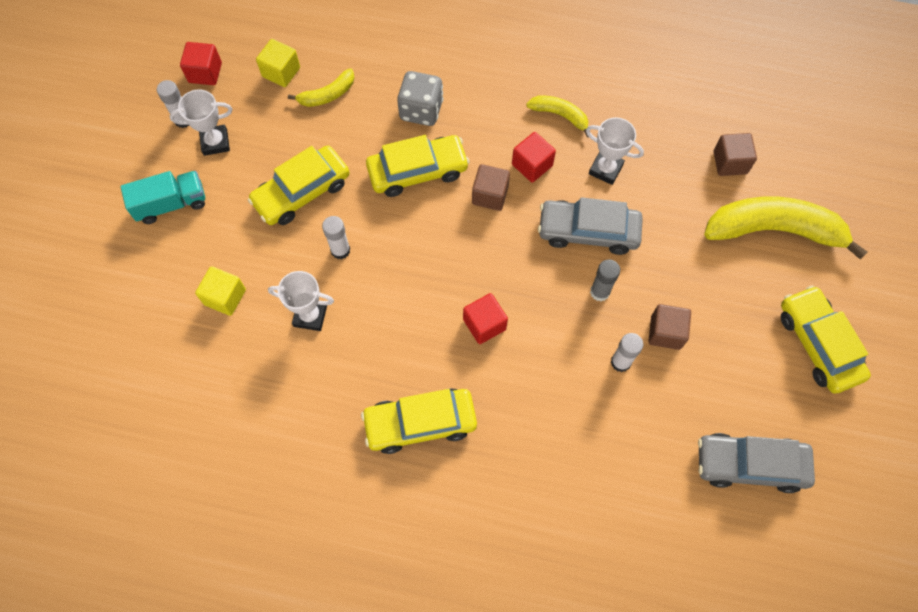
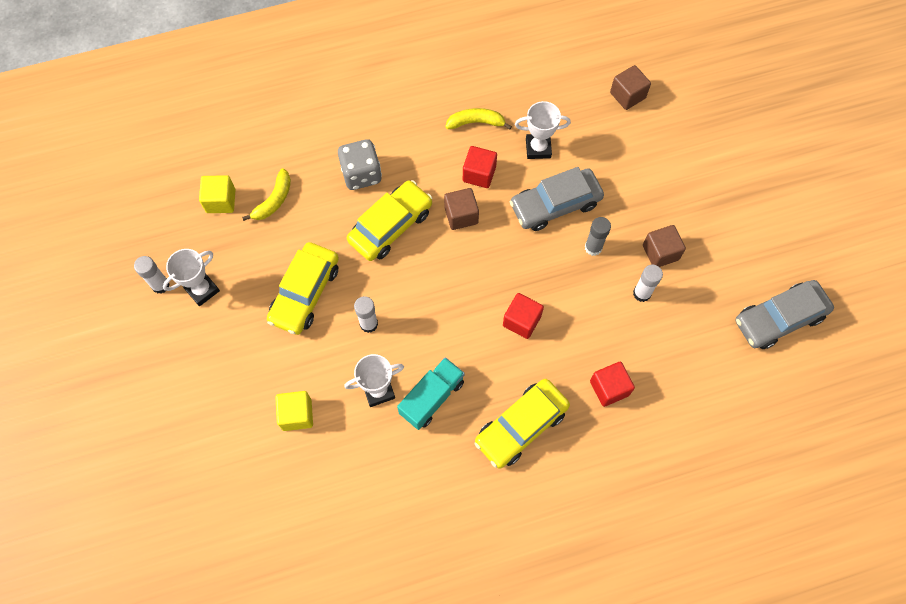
camera: 30 degrees left, 0 degrees up
turquoise truck [120,171,205,224] -> turquoise truck moved to [397,357,465,430]
red cube [180,42,222,85] -> red cube moved to [590,362,635,407]
yellow banana [704,197,867,259] -> none
yellow car [781,285,871,393] -> none

